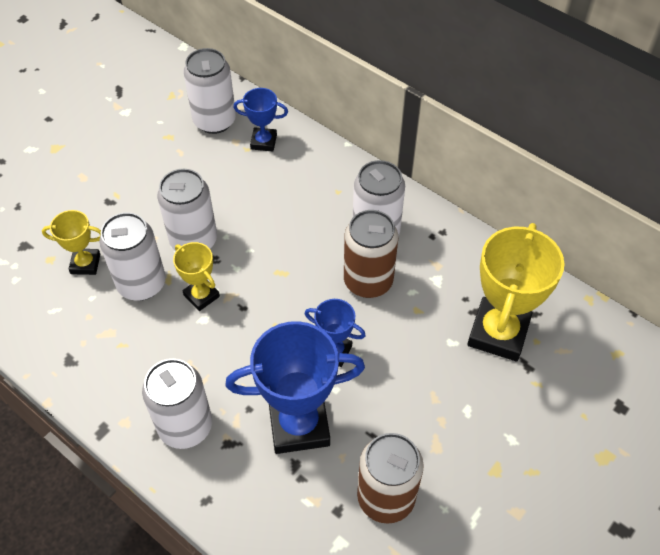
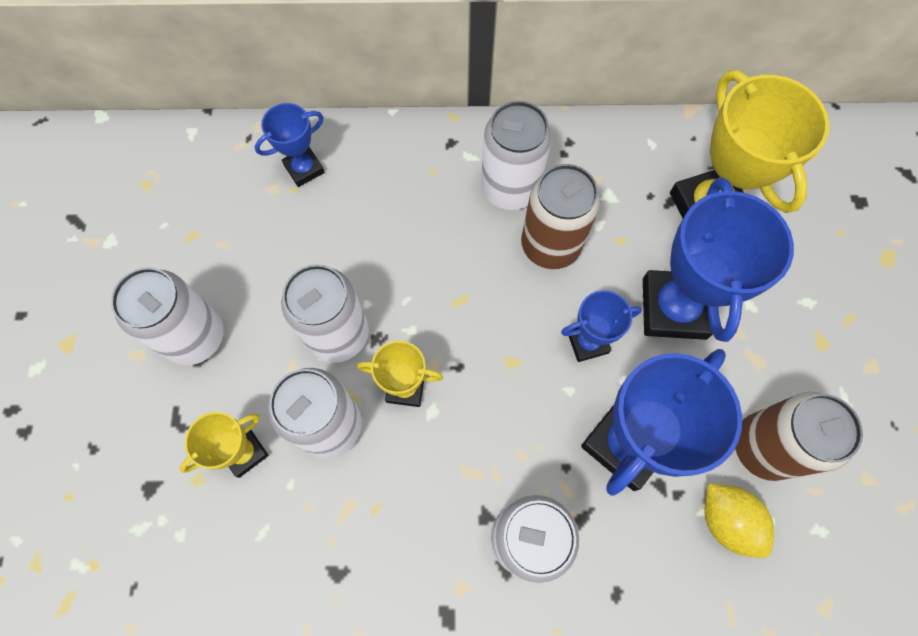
camera: 40 degrees left, 15 degrees up
white can [183,48,236,134] -> white can moved to [111,267,224,365]
none -> blue trophy [643,177,794,342]
none -> yellow lemon [704,483,774,558]

